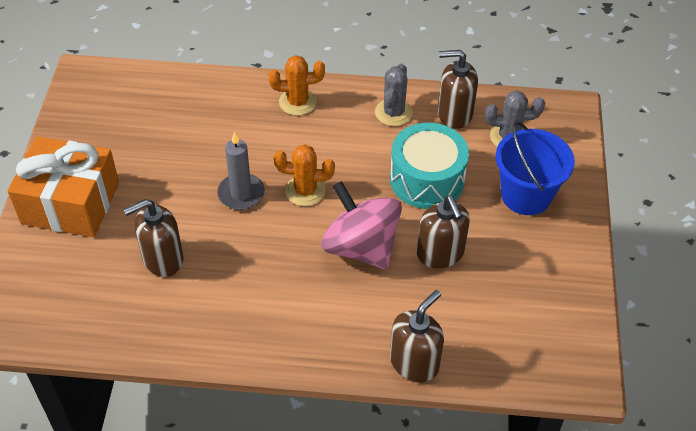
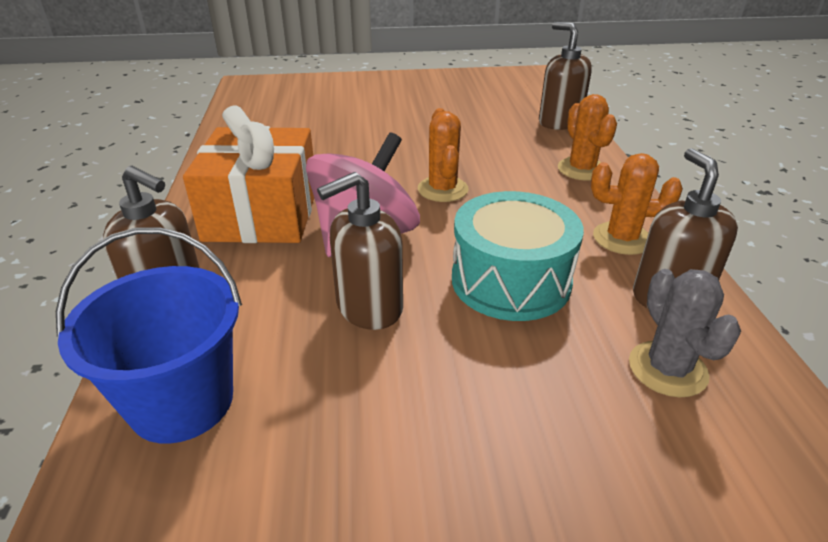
camera: 80 degrees right, 15 degrees down
orange gift [8,136,119,237] -> orange gift moved to [183,106,314,243]
brown soap dispenser [123,199,183,277] -> brown soap dispenser moved to [539,22,592,130]
grey candle [217,132,265,210] -> none
grey cactus [375,64,413,126] -> orange cactus [591,153,683,255]
blue bucket [495,122,575,215] -> blue bucket moved to [56,227,242,444]

